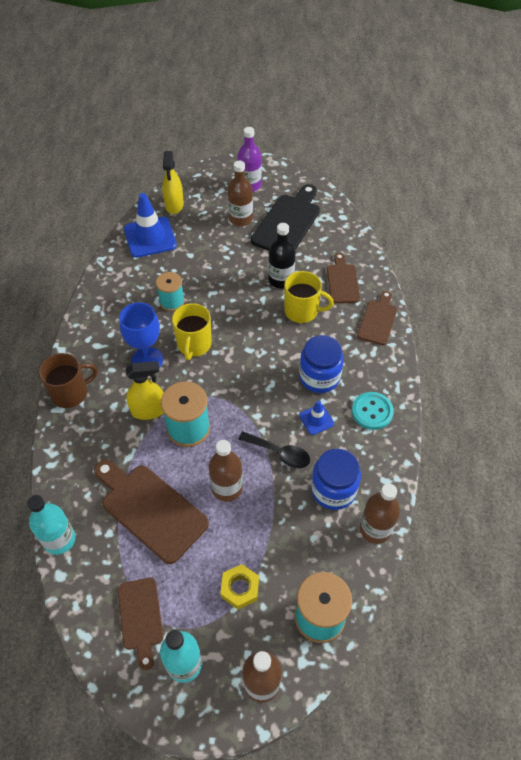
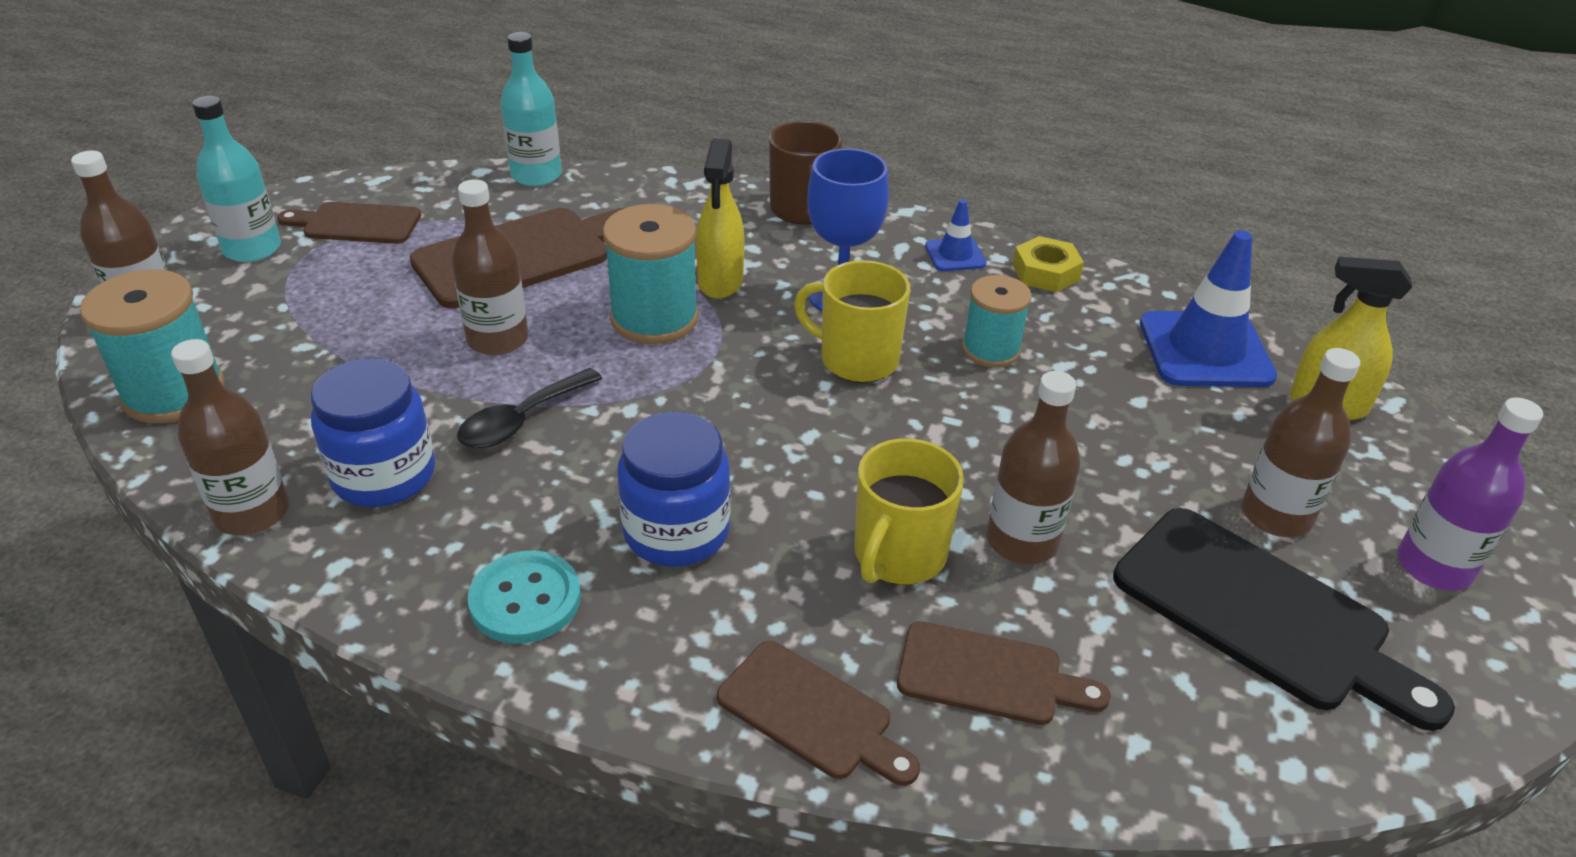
camera: 105 degrees right, 15 degrees down
yellow nut [220,564,259,610] -> yellow nut moved to [1013,236,1084,292]
black bottle [268,223,296,289] -> brown bottle [987,371,1081,564]
blue traffic cone [299,401,334,435] -> blue traffic cone moved to [925,199,987,271]

